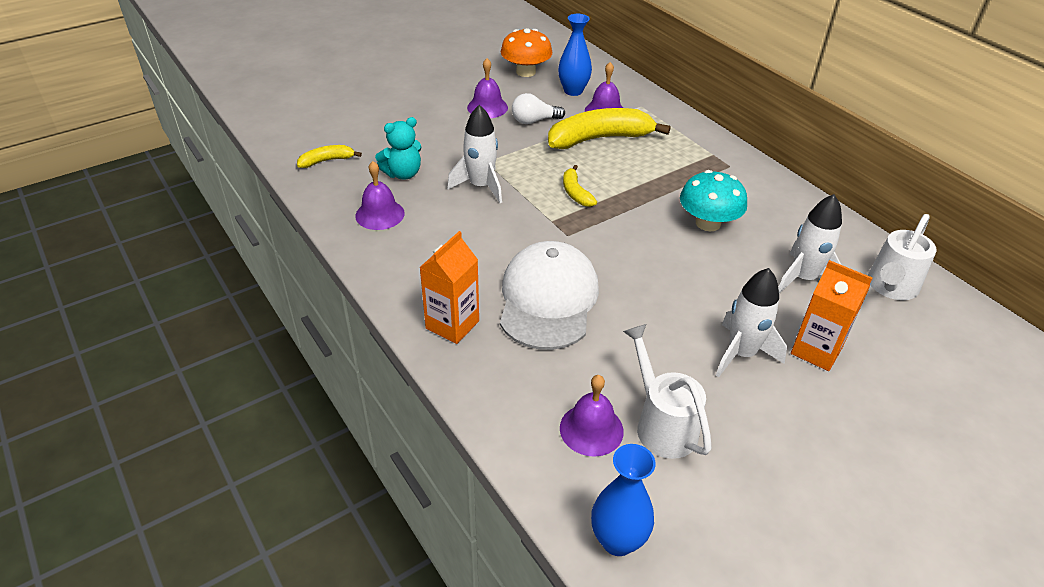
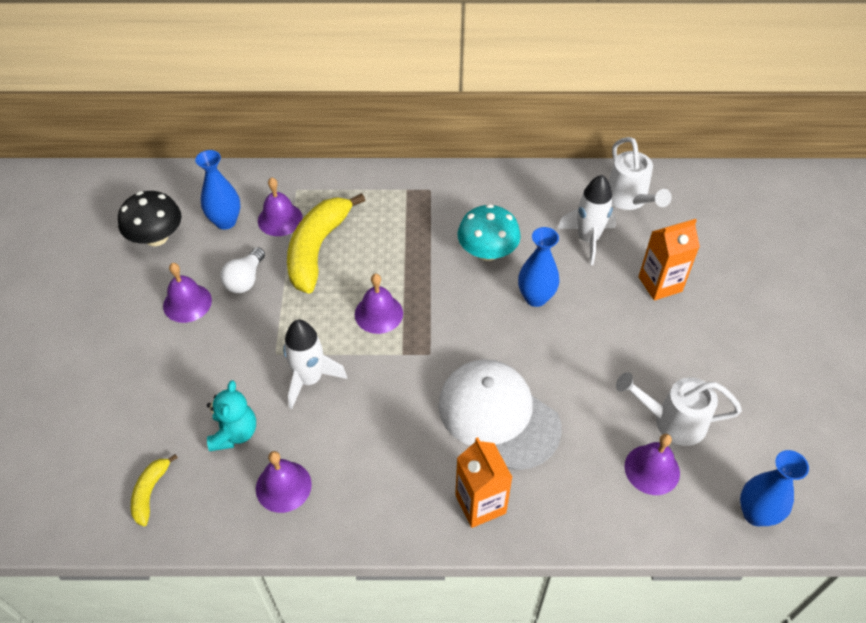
camera: 55 degrees left, 10 degrees up
orange mushroom [501,28,552,77] -> black mushroom [118,191,182,246]
yellow banana [563,165,597,207] -> purple bell [355,274,403,334]
white rocket [716,268,787,377] -> none
none -> blue vase [518,227,559,307]

